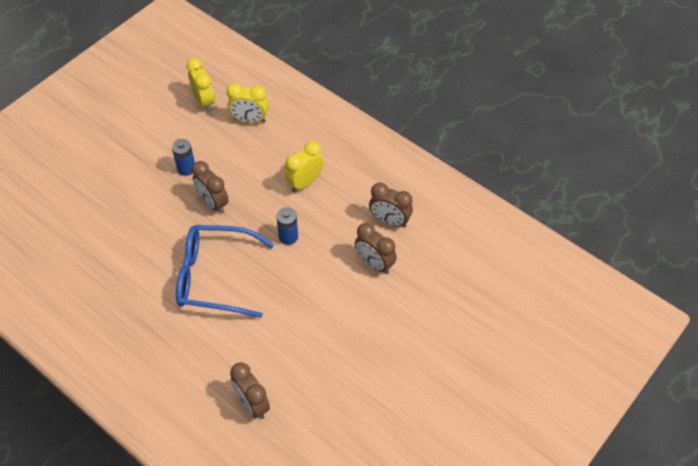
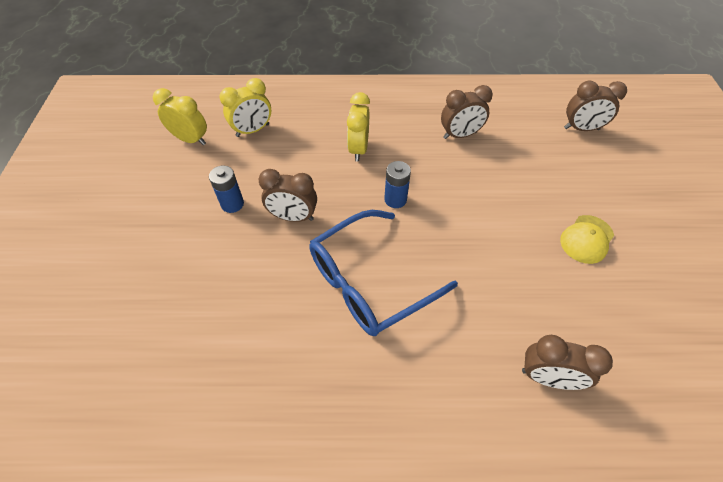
camera: 40 degrees left, 0 degrees up
brown clock [355,223,397,274] -> brown clock moved to [564,81,627,131]
none -> yellow cap [560,215,614,264]

